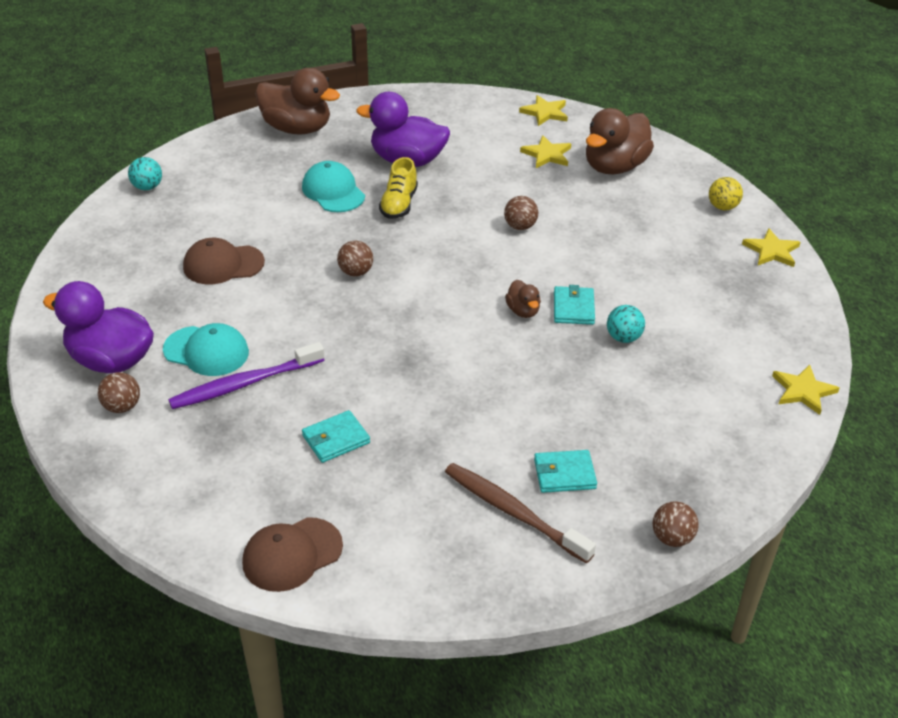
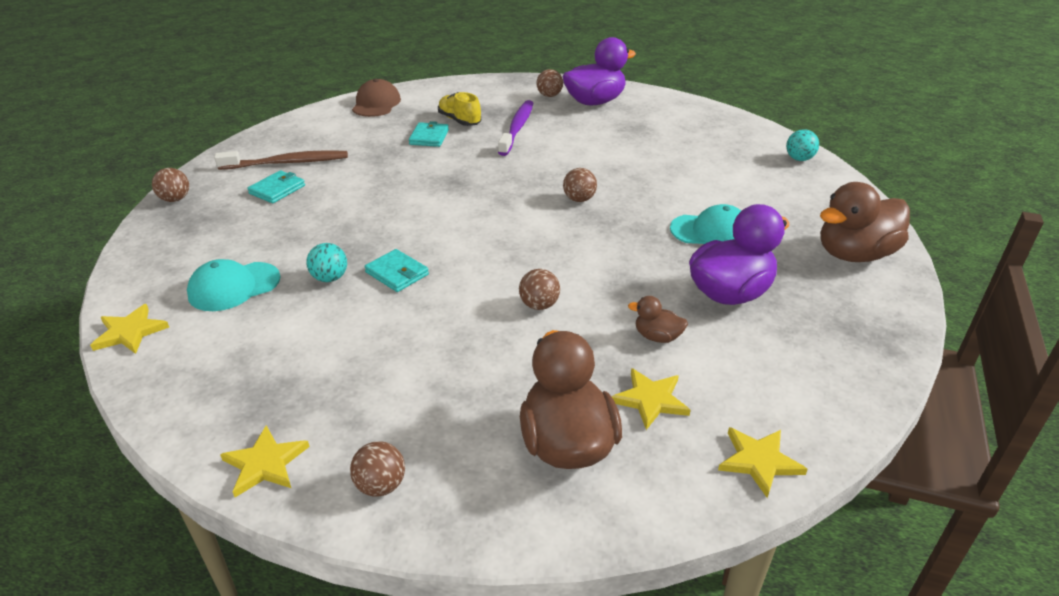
camera: 130 degrees right, 5 degrees down
turquoise cap [163,323,249,376] -> turquoise cap moved to [187,259,281,311]
brown cap [183,238,265,284] -> none
yellow shoe [379,157,418,219] -> yellow shoe moved to [438,92,481,126]
brown duck [505,280,541,318] -> brown duck moved to [628,296,688,343]
yellow ball [709,177,743,211] -> brown ball [350,441,405,497]

